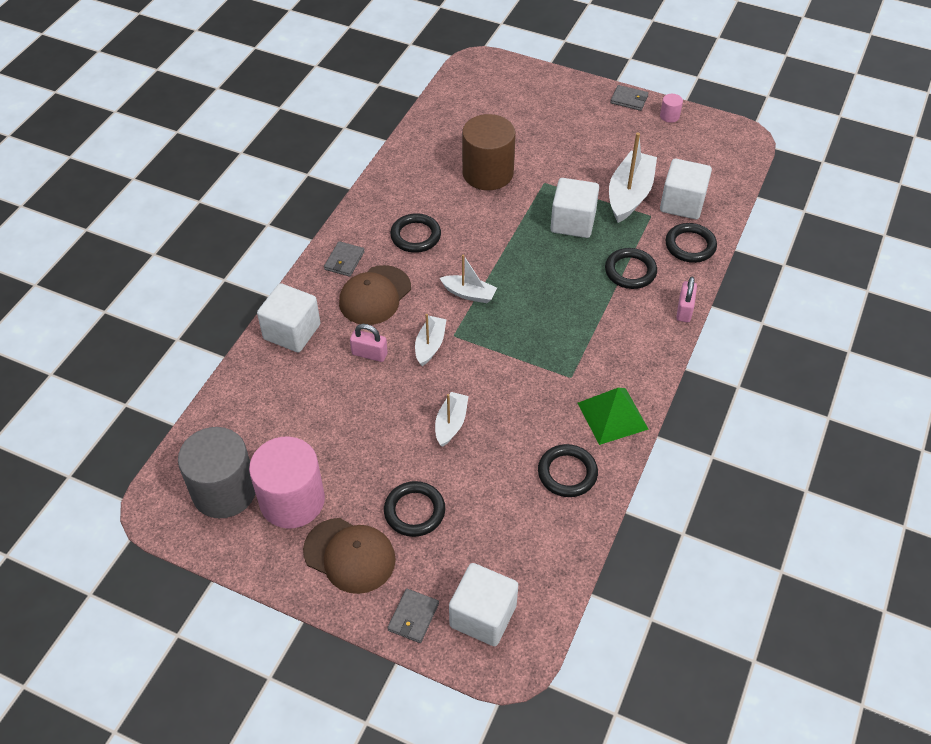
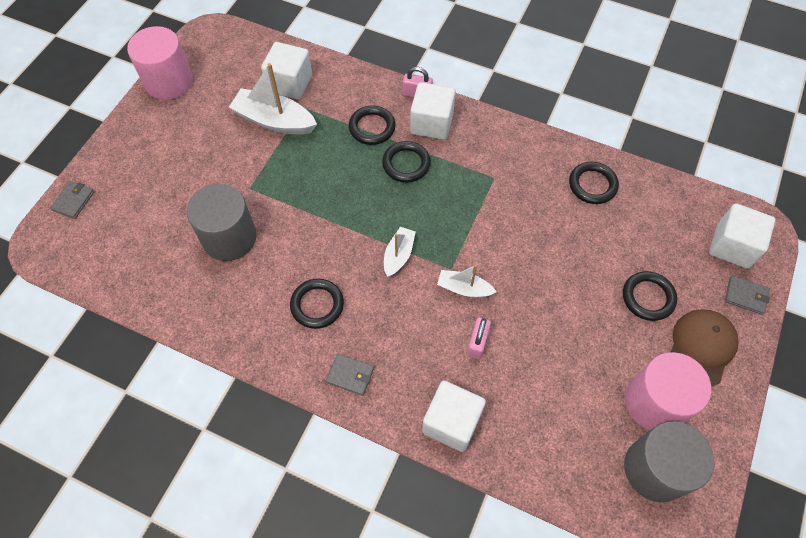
camera: 90 degrees left, 10 degrees up
brown cap [339,265,411,325] -> none
white boat [435,392,468,447] -> none
brown cylinder [462,114,516,190] -> grey cylinder [187,184,257,261]
white cube [550,178,599,238] -> white cube moved to [410,82,456,140]
green pyramid [578,388,649,445] -> none
grey wallet [610,85,649,111] -> grey wallet moved to [50,181,94,219]
pink cylinder [660,94,683,123] -> pink cylinder [127,26,193,100], size x2.49
black ring [666,223,717,263] -> black ring moved to [382,141,431,183]

